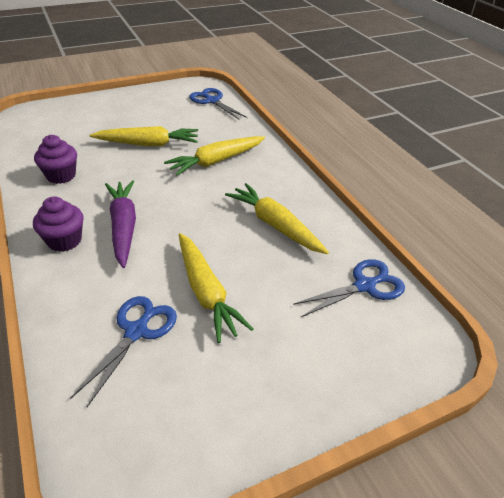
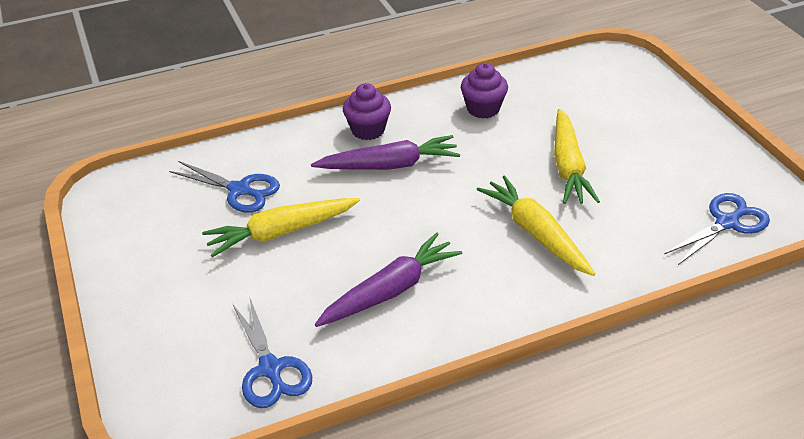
camera: 95 degrees right, 0 degrees up
yellow carrot [225,183,329,254] -> purple carrot [315,233,462,327]

